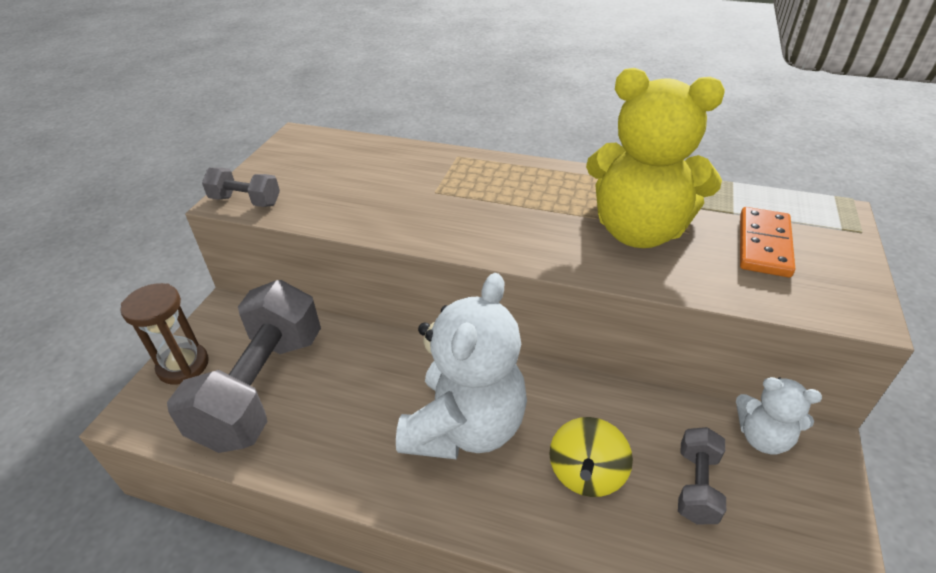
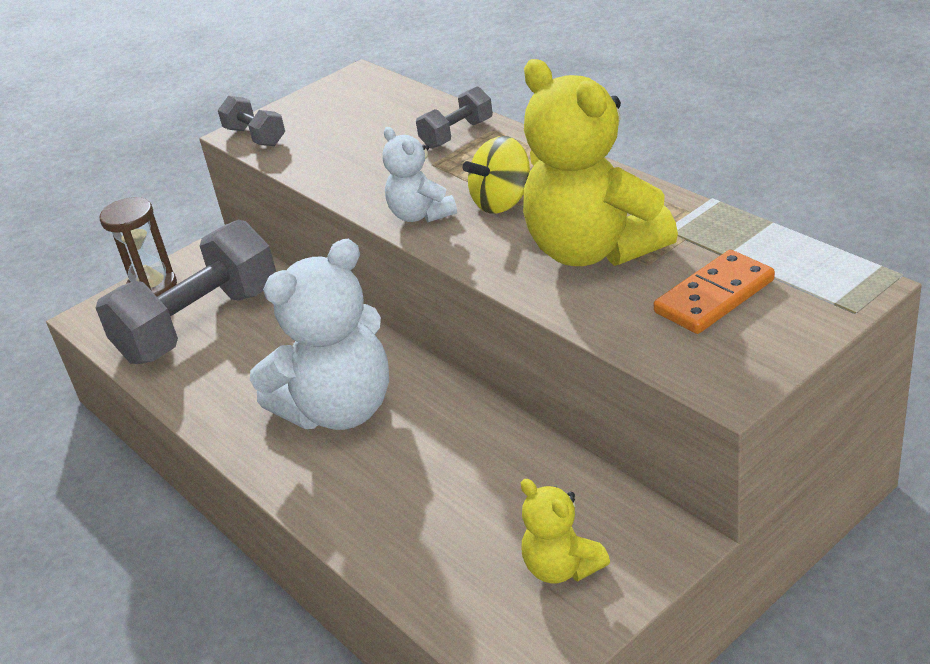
camera: 35 degrees right, 5 degrees down
yellow spinning top [549,417,633,497] -> yellow spinning top moved to [463,136,530,214]
grey dumbbell [678,427,726,524] -> grey dumbbell moved to [416,86,493,149]
white teddy bear [736,377,822,454] -> white teddy bear moved to [382,127,457,223]
none -> yellow teddy bear [521,479,610,584]

